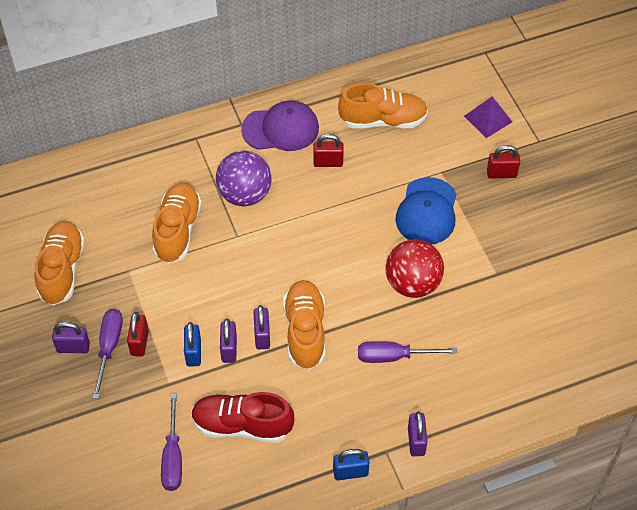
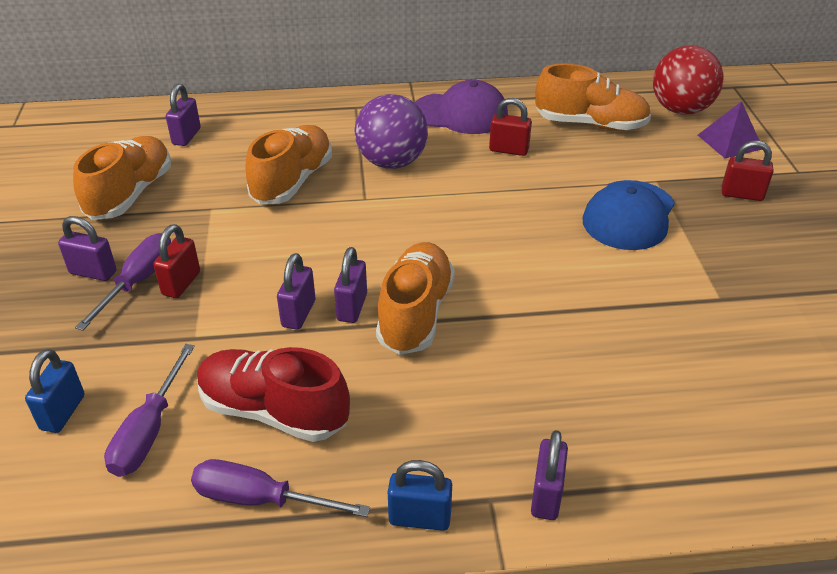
camera: 15 degrees right, 15 degrees down
blue padlock [184,322,201,367] -> blue padlock moved to [25,349,84,433]
purple screwdriver [358,341,457,363] -> purple screwdriver moved to [191,459,370,517]
red ball [385,239,444,298] -> red ball moved to [653,45,724,115]
none -> purple padlock [166,84,201,146]

